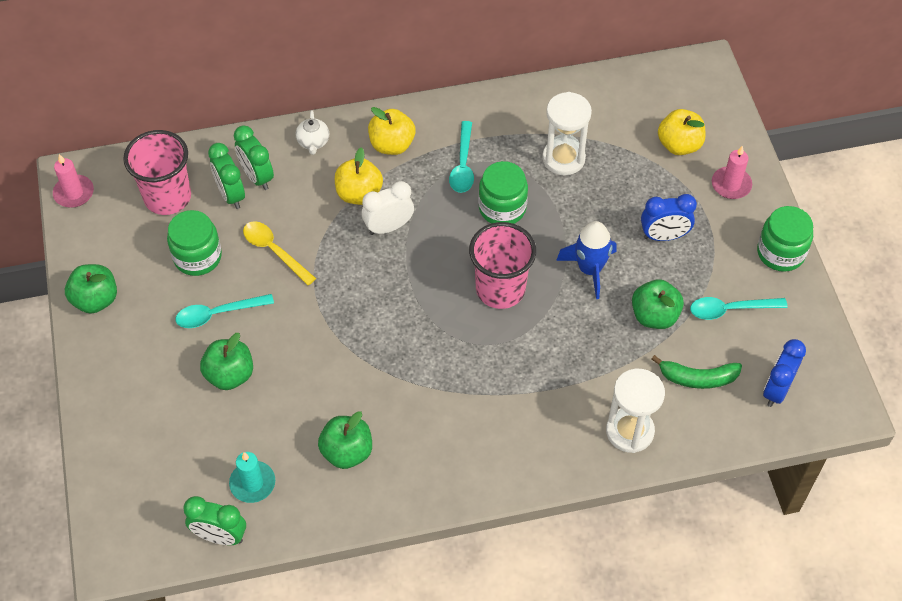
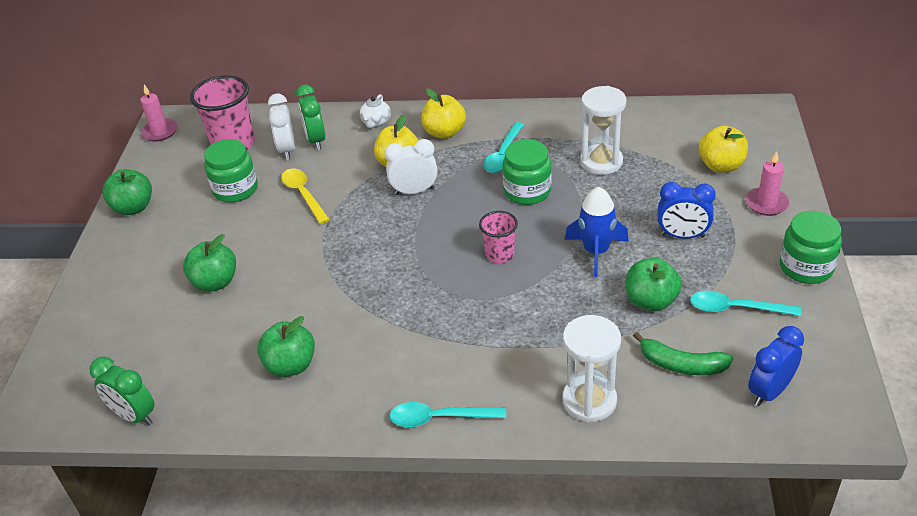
camera: 20 degrees right, 15 degrees down
turquoise spoon [176,294,274,328] -> turquoise spoon moved to [389,402,506,427]
green clock [208,143,245,209] -> white clock [268,94,295,160]
turquoise candle [229,452,275,503] -> none
pink cup [469,222,536,309] -> pink cup [479,211,518,263], size x0.57

